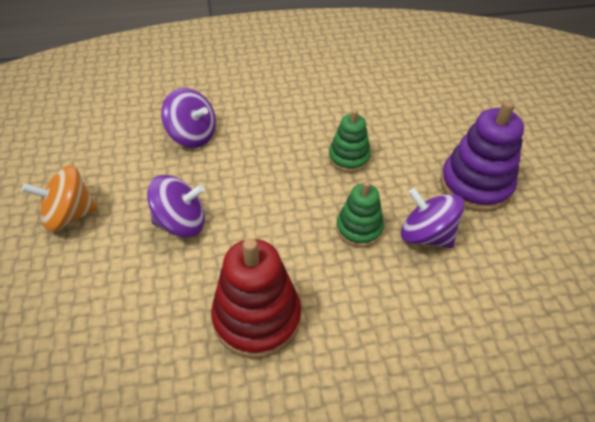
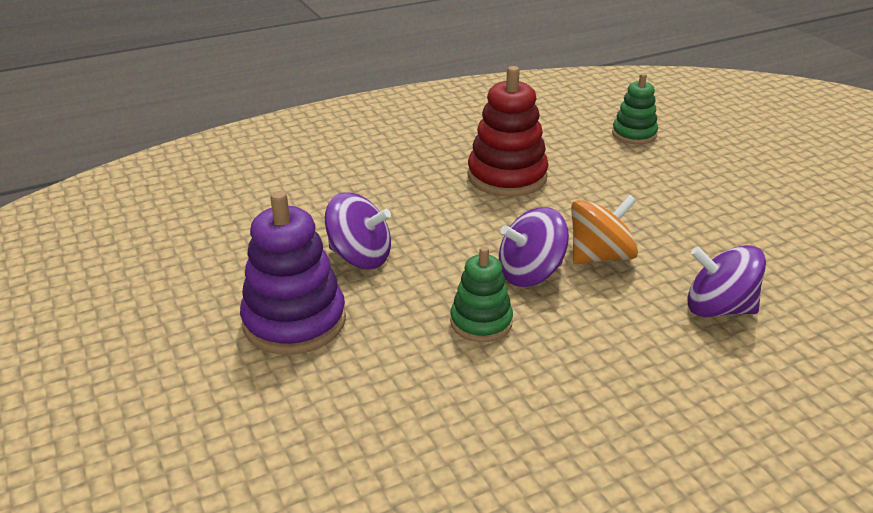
camera: 165 degrees right, 15 degrees down
orange spinning top [22,165,98,232] -> orange spinning top moved to [571,195,638,264]
purple spinning top [147,175,205,238] -> purple spinning top moved to [499,207,569,287]
green stacking toy [336,181,384,247] -> green stacking toy moved to [612,73,658,144]

